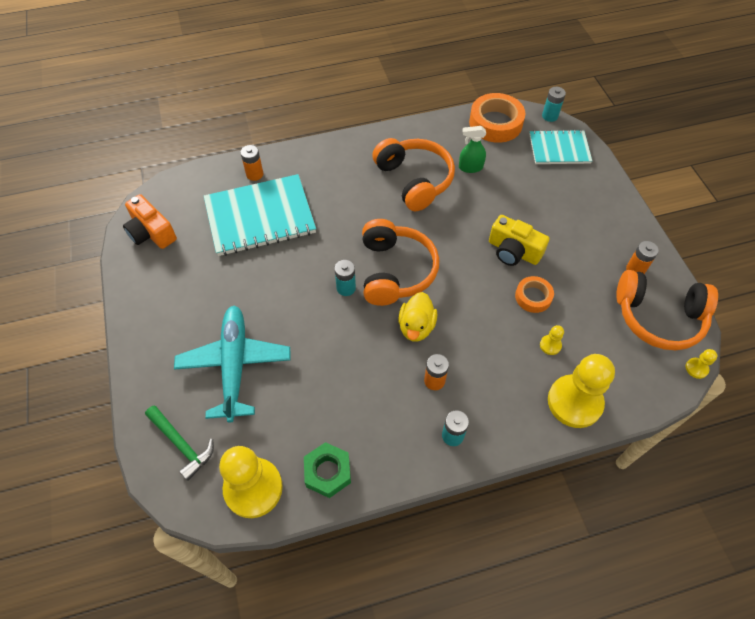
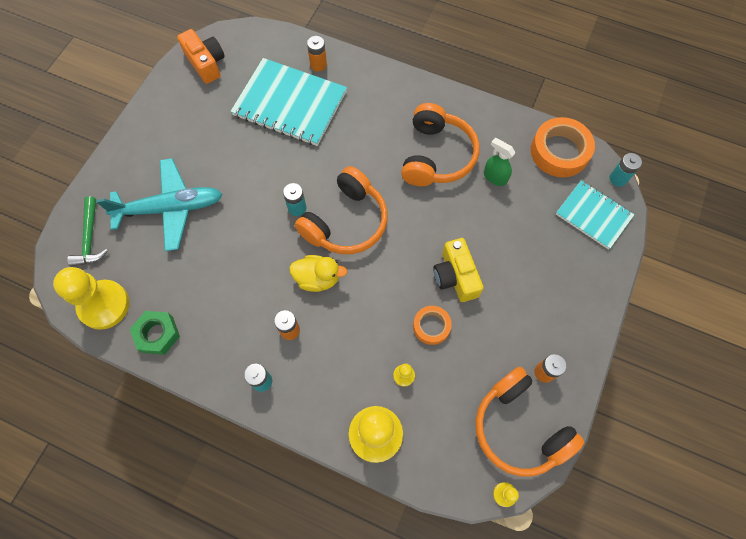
camera: 40 degrees right, 10 degrees up
orange camera [123,194,177,249] -> orange camera turned 150 degrees clockwise [177,29,225,84]
turquoise plane [174,306,291,423] -> turquoise plane turned 45 degrees clockwise [96,158,222,251]
yellow duck [398,292,437,341] -> yellow duck turned 135 degrees counterclockwise [289,255,347,292]

